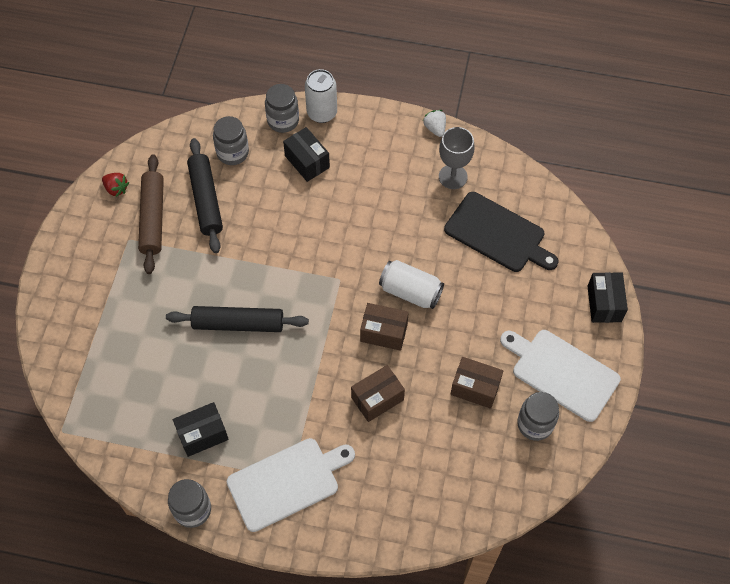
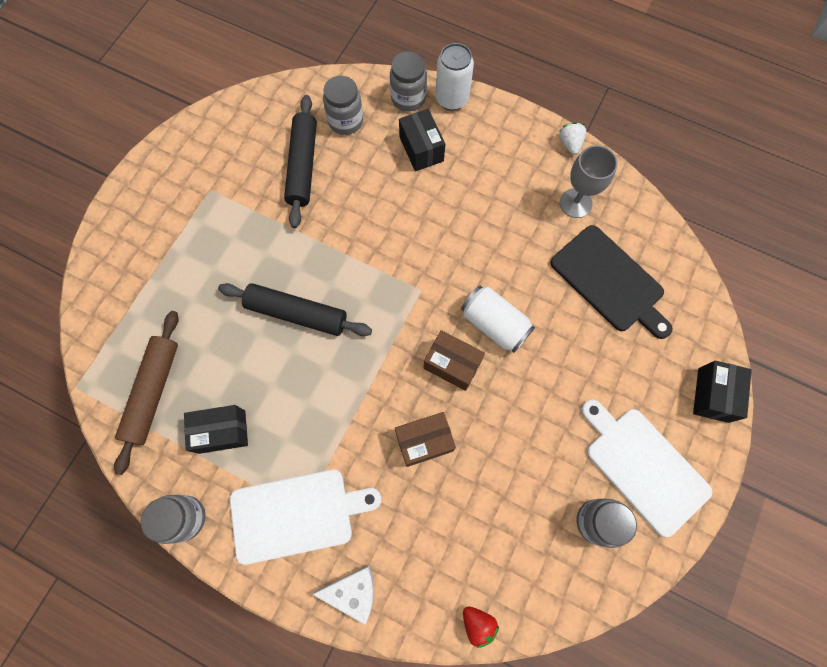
camera: 15 degrees right, 10 degrees up
red strawberry [102,173,129,197] -> red strawberry moved to [463,606,499,648]
brown rolling pin [138,154,164,274] -> brown rolling pin moved to [114,311,179,475]
brown box [450,357,503,409] -> none
none -> white cheese [312,565,374,625]

